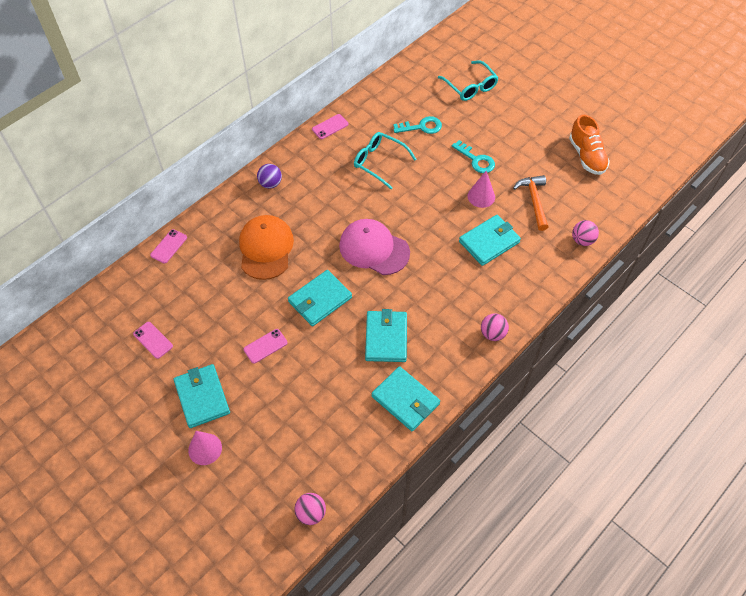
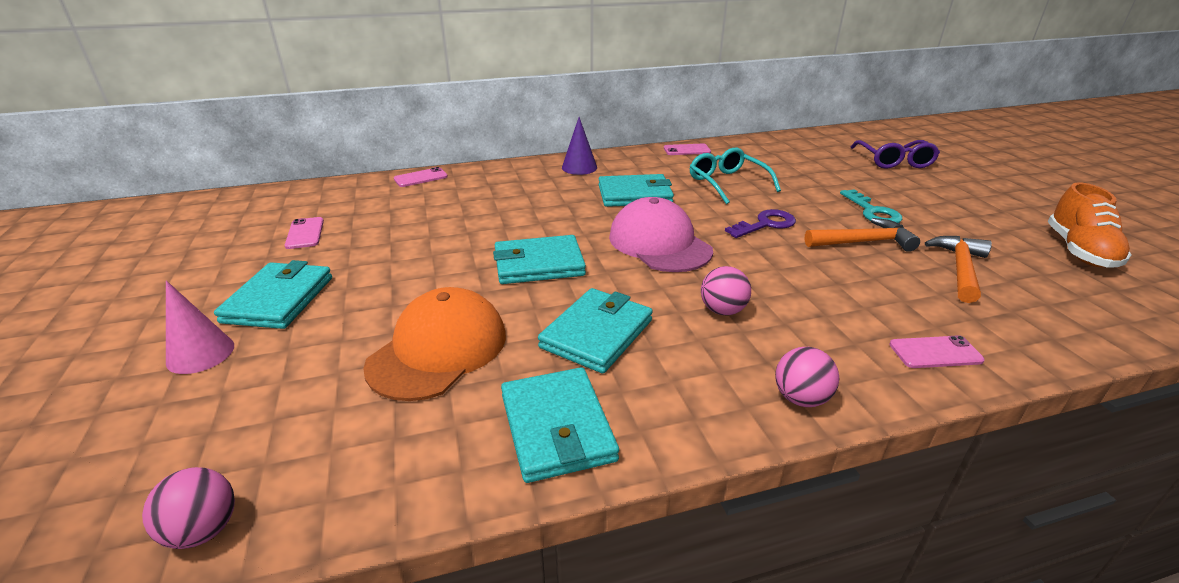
camera: 30 degrees right, 25 degrees down
orange cap [239,215,294,280] -> orange cap moved to [363,287,506,401]
pink phone [243,329,288,364] -> pink phone moved to [889,335,985,368]
purple ball [257,164,282,189] -> purple cone [562,117,597,175]
turquoise key [393,116,442,134] -> none
turquoise glasses [438,61,498,101] -> purple glasses [851,140,940,169]
turquoise wallet [459,215,521,266] -> turquoise wallet moved to [599,174,674,207]
pink cone [468,171,495,208] -> orange hammer [804,218,920,252]
pink ball [572,220,599,246] -> pink ball moved to [701,266,751,316]
none -> purple key [725,209,796,238]

